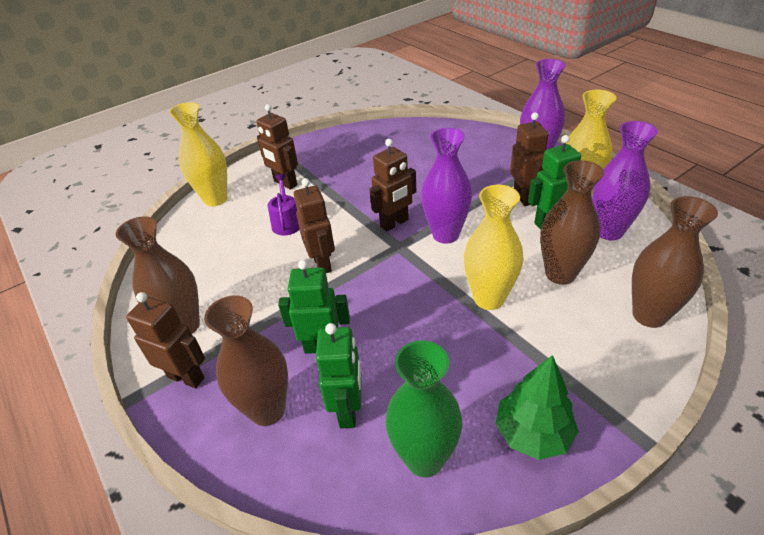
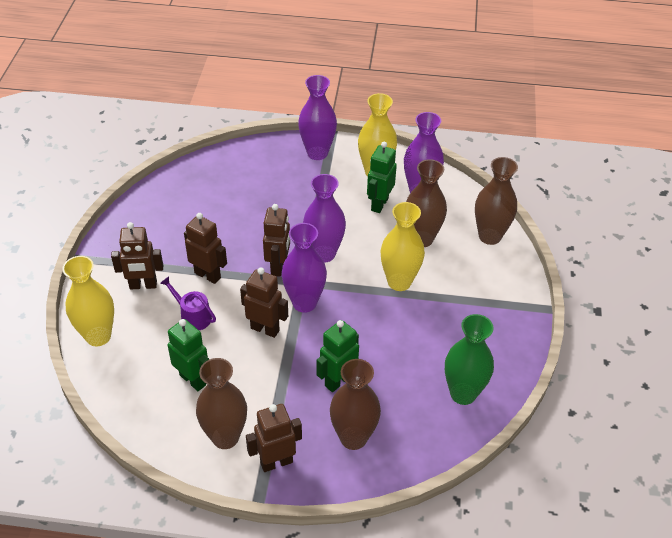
camera: 50 degrees left, 5 degrees up
green robot [316,323,361,428] -> green robot moved to [168,319,209,391]
green tree [496,355,579,460] -> none
brown robot [510,112,549,206] -> brown robot moved to [184,213,227,284]
none -> purple vase [282,223,327,313]

